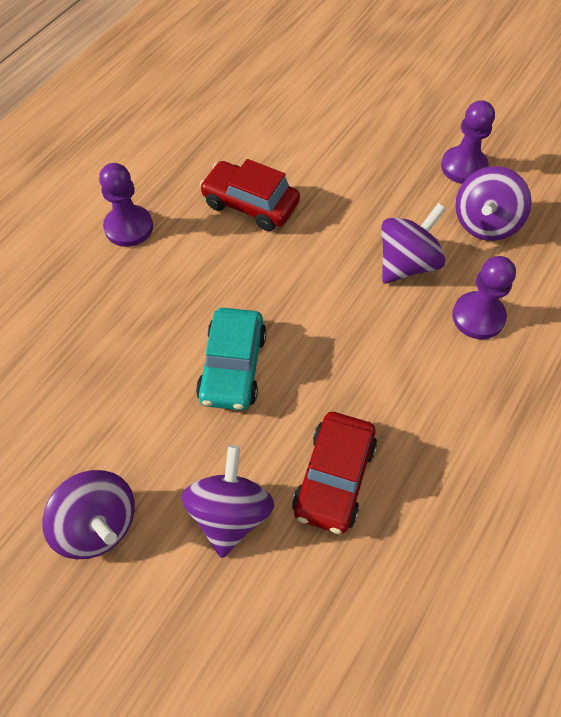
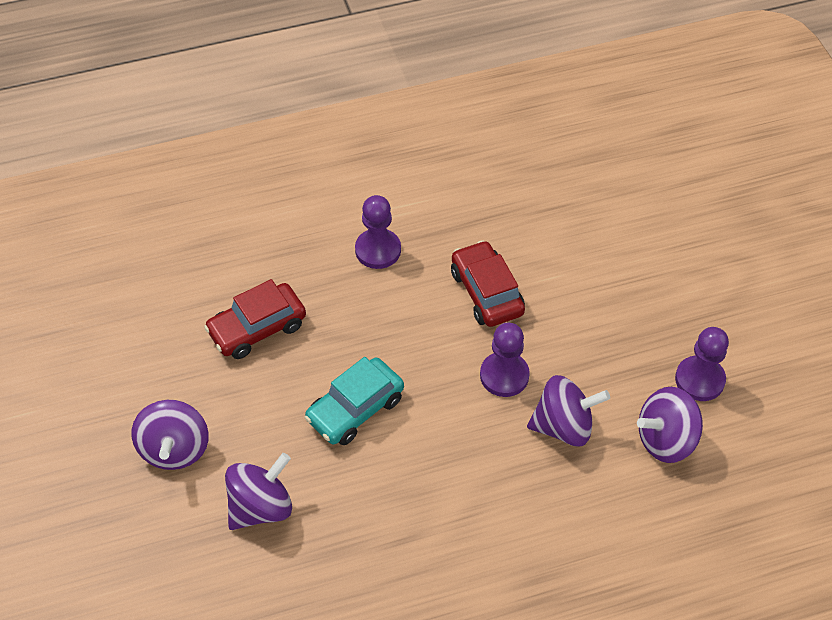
camera: 40 degrees right, 5 degrees down
red car [292,412,377,534] -> red car moved to [204,279,306,359]
purple pawn [452,256,516,339] -> purple pawn moved to [480,323,530,397]

